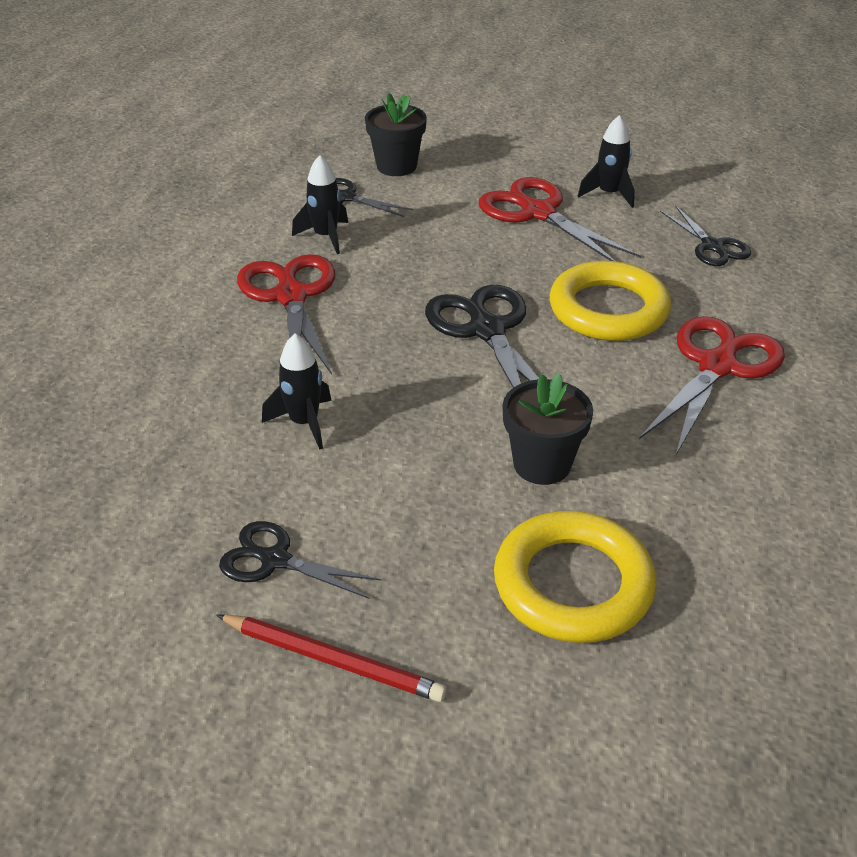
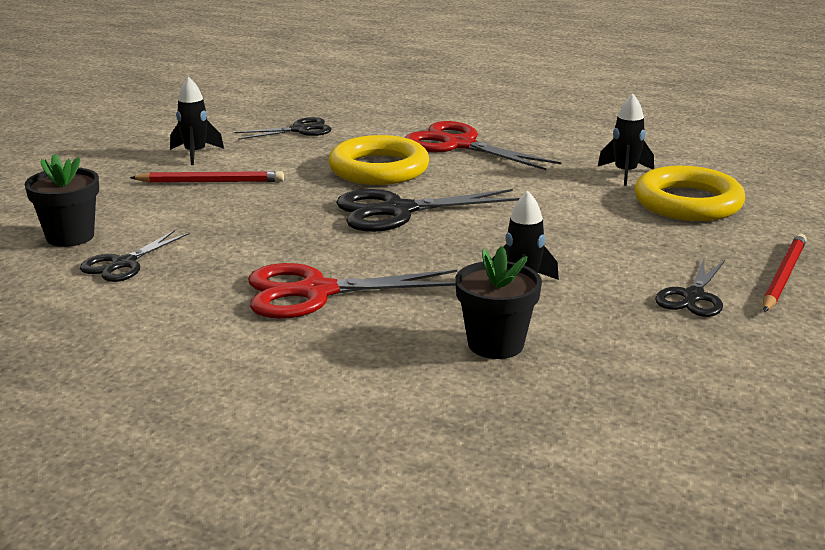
camera: 85 degrees left, 15 degrees down
black rocket [292,155,348,254] -> black rocket moved to [598,94,654,186]
red scissors [479,177,641,261] -> red pencil [130,171,284,183]
black flower pot [502,374,593,485] -> black flower pot moved to [455,246,542,359]

